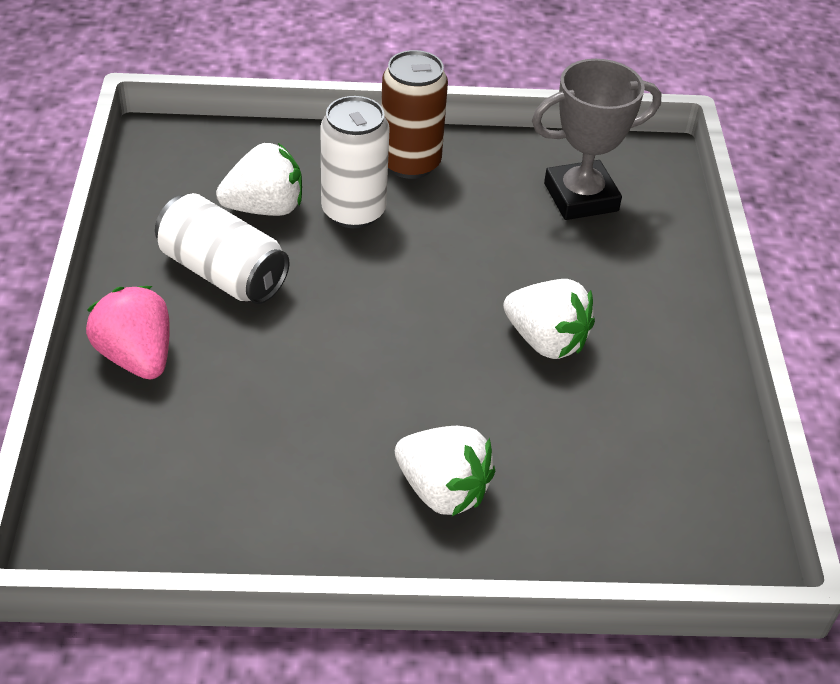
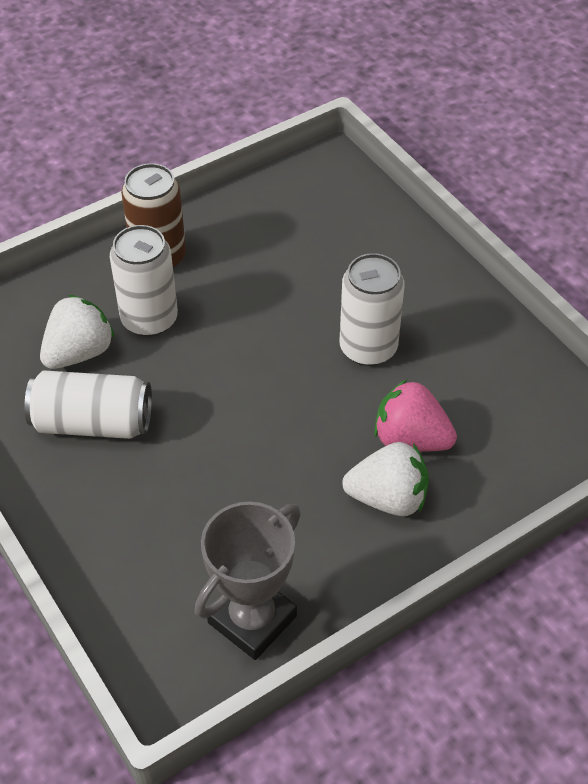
camera: 30 degrees left, 5 degrees up
pink strawberry [86,286,170,379] -> pink strawberry moved to [374,379,457,452]
white strawberry [503,279,595,359] -> white can [339,253,404,366]
grey trophy [532,59,661,220] -> grey trophy moved to [195,502,301,660]

